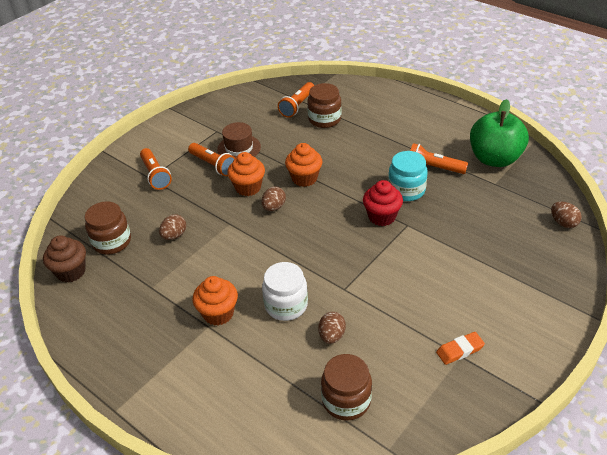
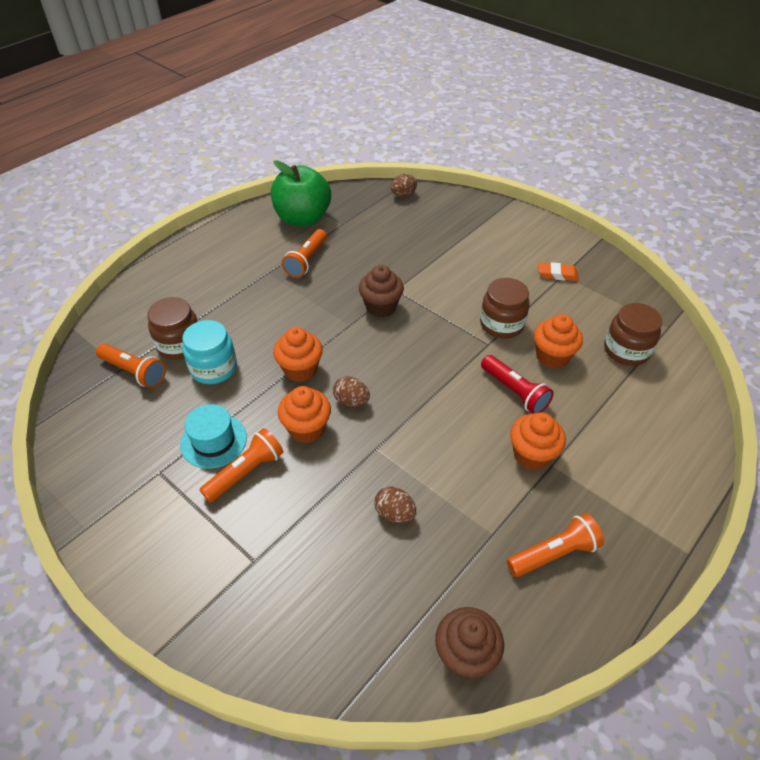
camera: 90 degrees left, 5 degrees up
brown jar [85,201,131,255] -> brown jar moved to [480,278,530,338]
orange flashlight [140,148,172,190] -> orange flashlight moved to [507,513,604,577]
brown hat [217,122,261,158] -> turquoise hat [180,404,247,469]
white jar [262,262,308,321] -> red flashlight [481,355,554,414]
brown egg [318,312,346,344] -> orange cupcake [534,314,583,369]
red cupcake [363,180,403,226] -> brown cupcake [359,265,404,318]
turquoise jar [388,151,428,201] -> turquoise jar moved to [182,320,237,384]
orange eraser [436,332,485,365] -> orange eraser turned 60 degrees counterclockwise [538,262,578,281]

